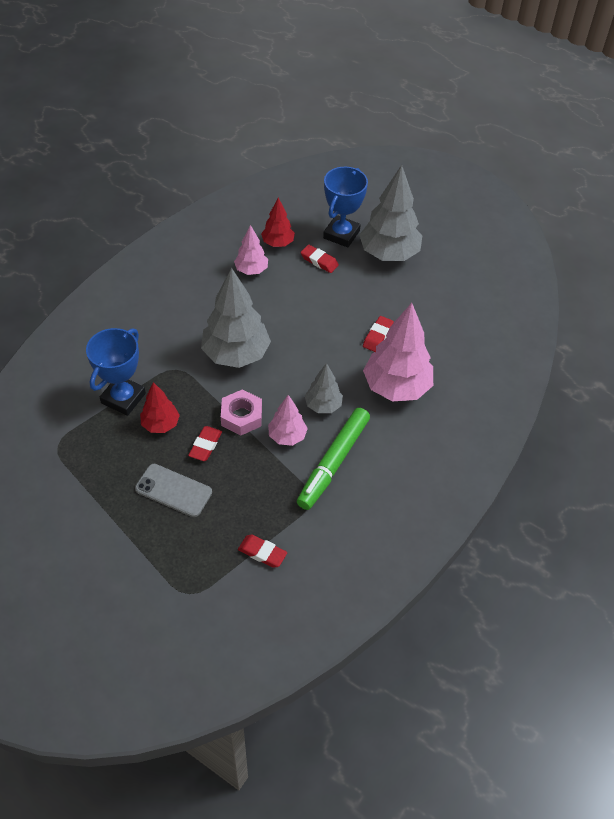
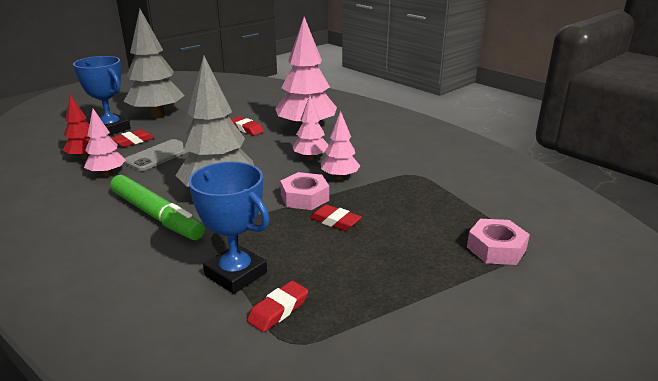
camera: 75 degrees left, 25 degrees down
grey phone [135,464,212,517] -> grey phone moved to [123,139,189,171]
red tree [140,382,180,433] -> none
red eraser [238,535,287,568] -> red eraser moved to [247,281,309,332]
green marker [297,408,370,510] -> green marker moved to [110,175,205,240]
grey tree [305,363,343,413] -> pink tree [293,96,328,160]
none -> pink nut [467,219,530,265]

